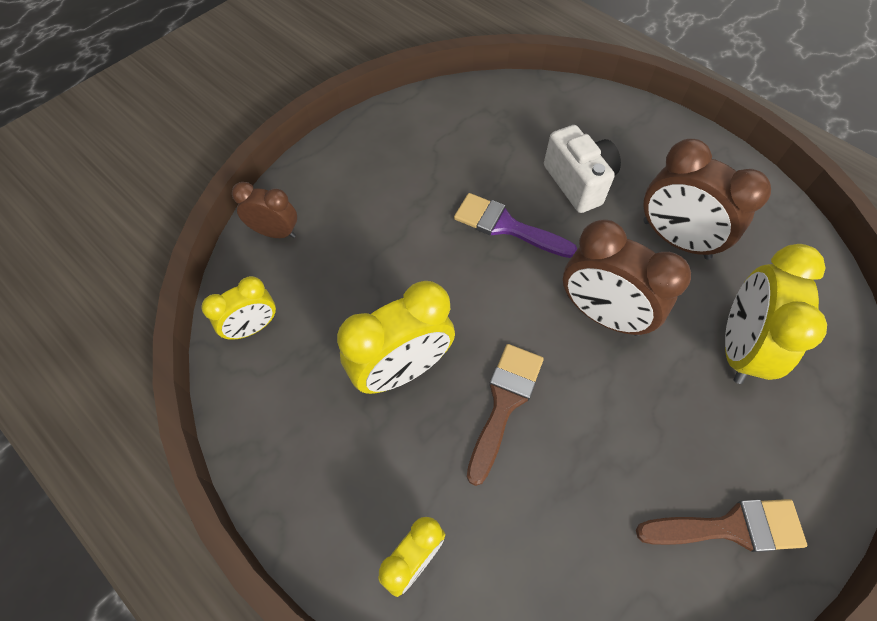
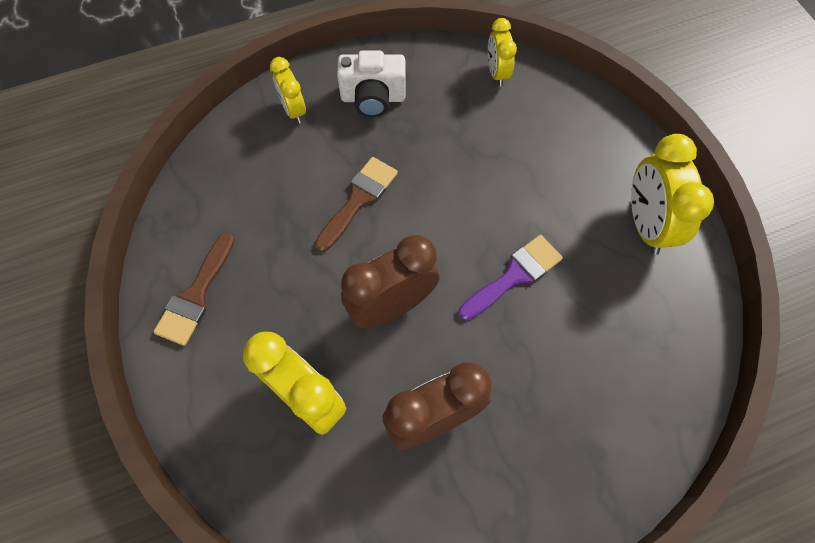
camera: 115 degrees right, 5 degrees up
brown clock [232,182,297,238] -> none
yellow clock [337,281,455,394] -> yellow clock moved to [631,134,714,255]
brown brush [467,344,544,486] -> brown brush turned 105 degrees counterclockwise [315,157,398,252]
white camera [544,125,621,213] -> white camera moved to [337,51,406,117]

